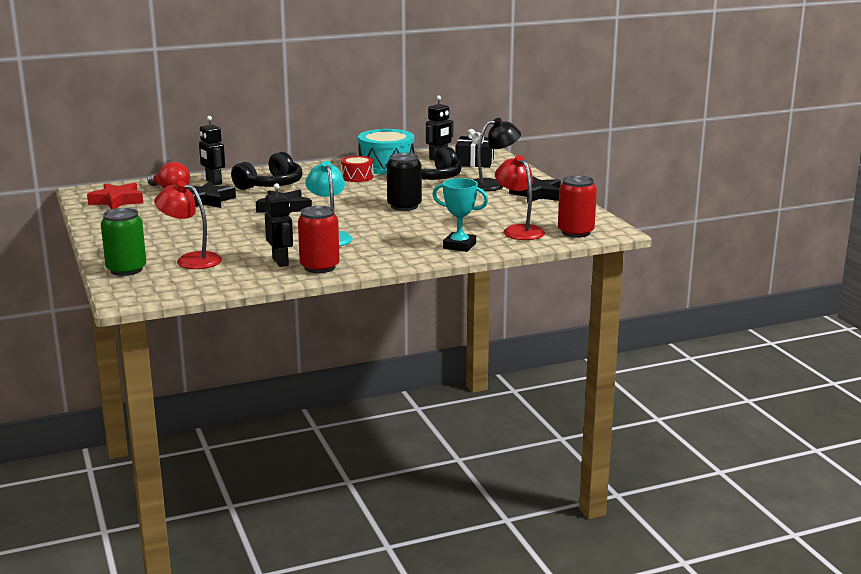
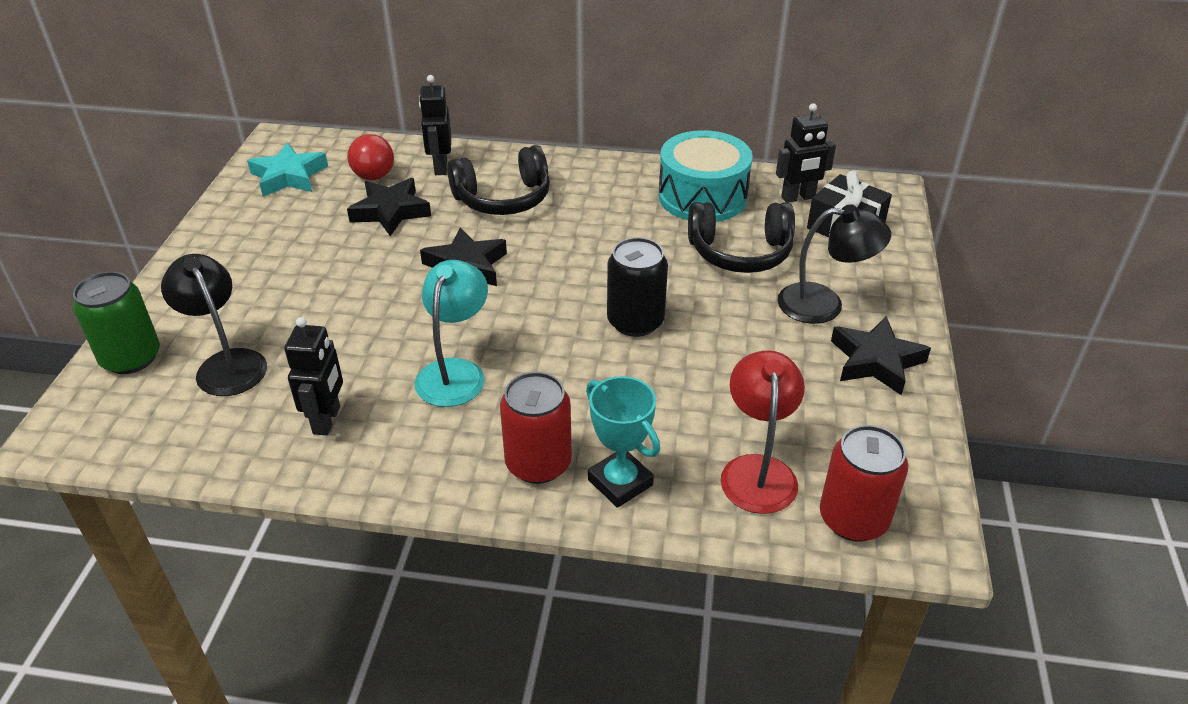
camera: 30 degrees right, 20 degrees up
red star [87,183,143,209] -> turquoise star [247,143,328,197]
red lamp [154,181,222,269] -> black lamp [161,254,267,396]
red can [298,206,340,273] -> red can moved to [500,372,572,484]
red drum [341,156,374,182] -> none

